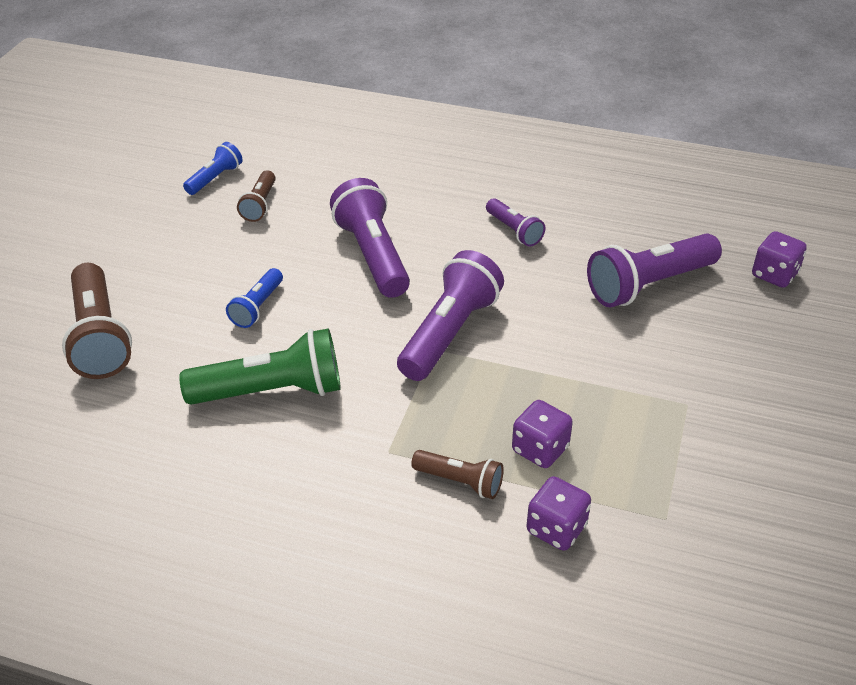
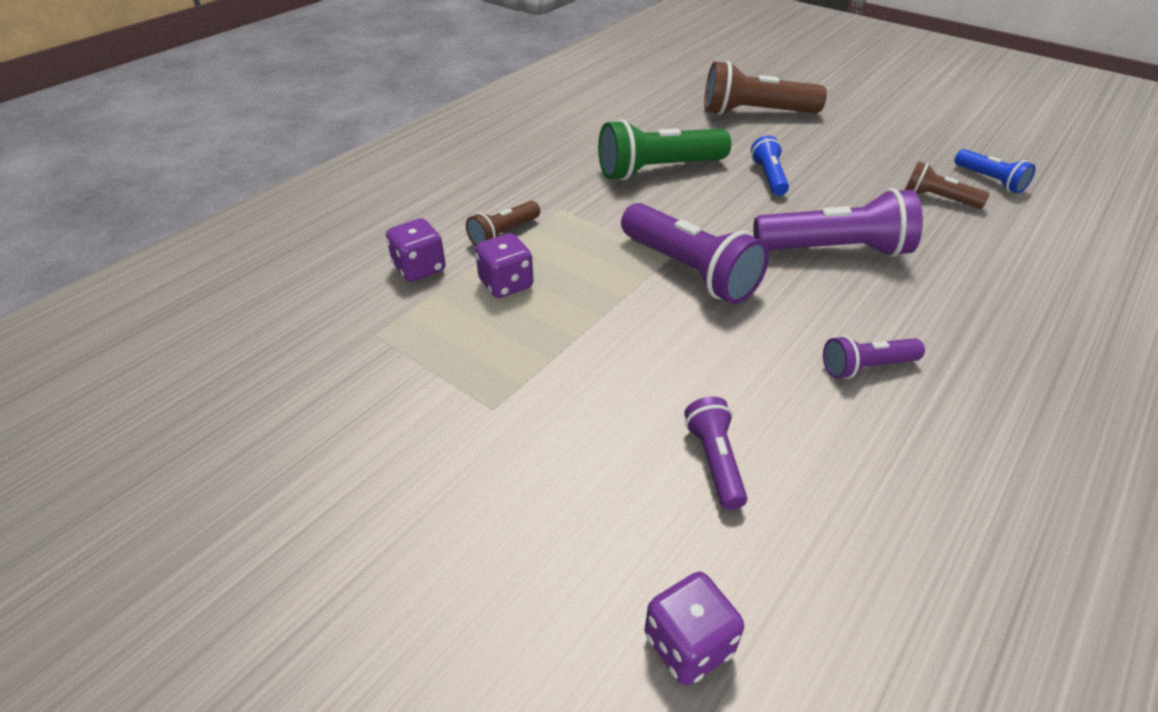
camera: 110 degrees right, 0 degrees up
green flashlight [179,328,341,405] -> green flashlight turned 60 degrees clockwise [598,119,731,181]
blue flashlight [226,268,283,328] -> blue flashlight turned 45 degrees clockwise [751,136,789,196]
purple flashlight [587,233,722,307] -> purple flashlight [684,396,747,510], size x0.54

